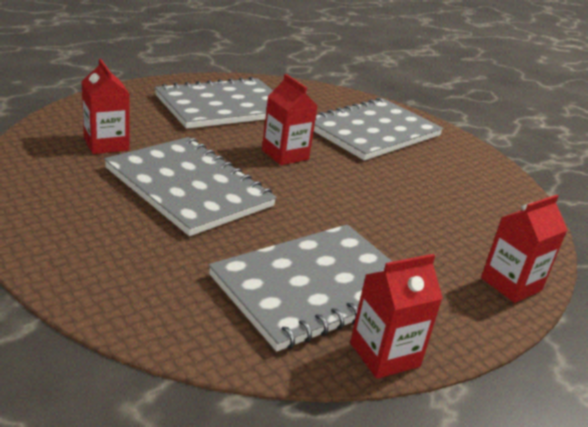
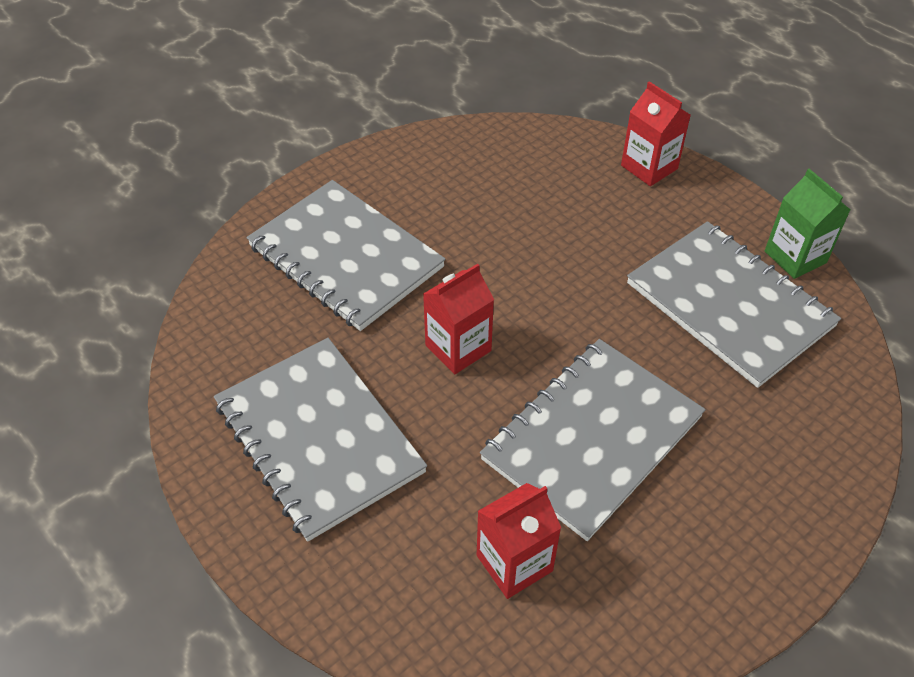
camera: 90 degrees left, 20 degrees up
red carton [350,254,443,379] -> green carton [765,169,850,279]

